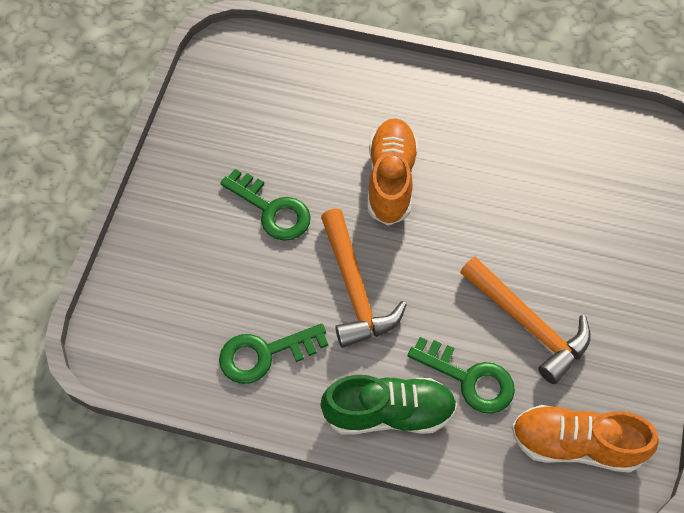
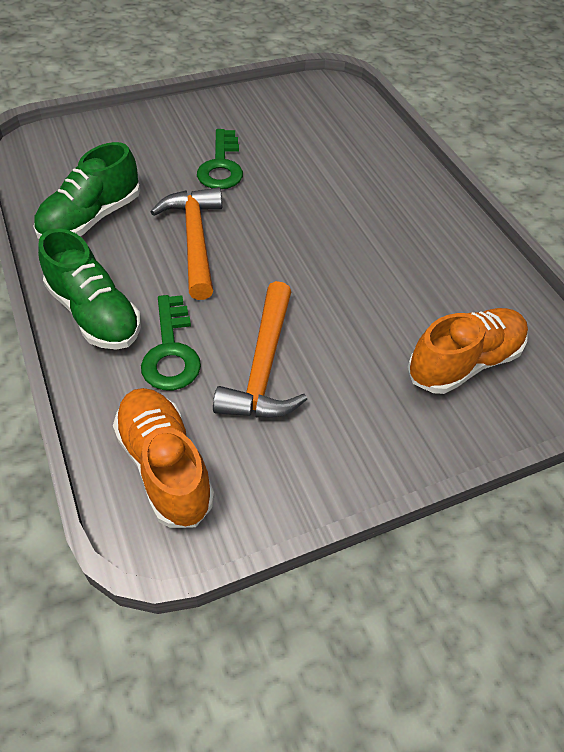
camera: 50 degrees right, 10 degrees down
green key [219,323,328,384] -> green shoe [33,142,140,239]
orange hammer [321,209,407,348] -> orange hammer turned 135 degrees clockwise [151,187,222,300]
orange shoe [368,118,418,226] -> orange shoe moved to [408,308,528,394]

